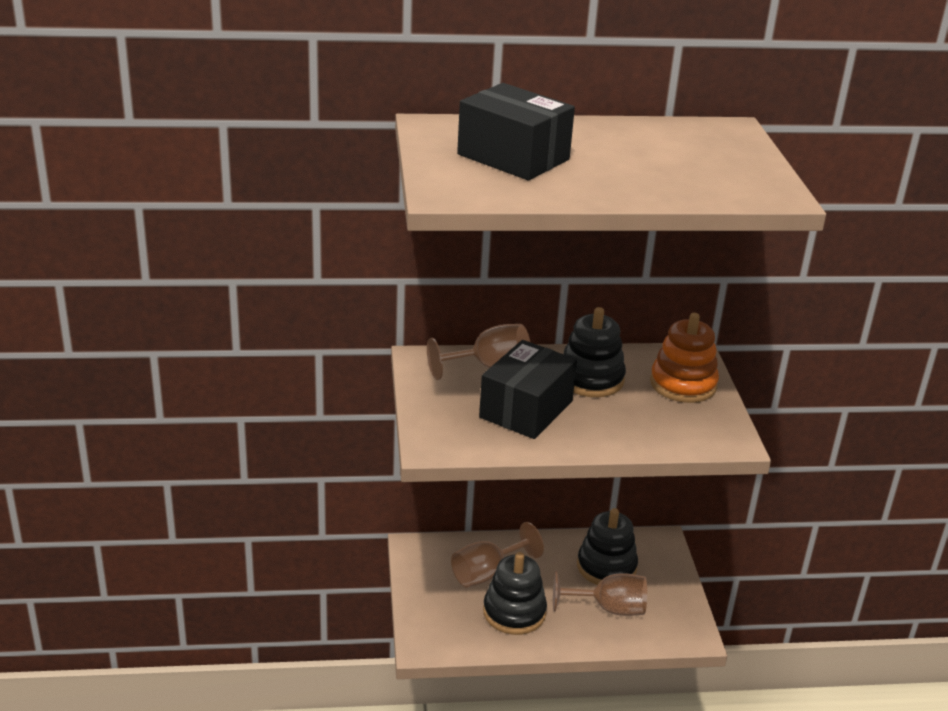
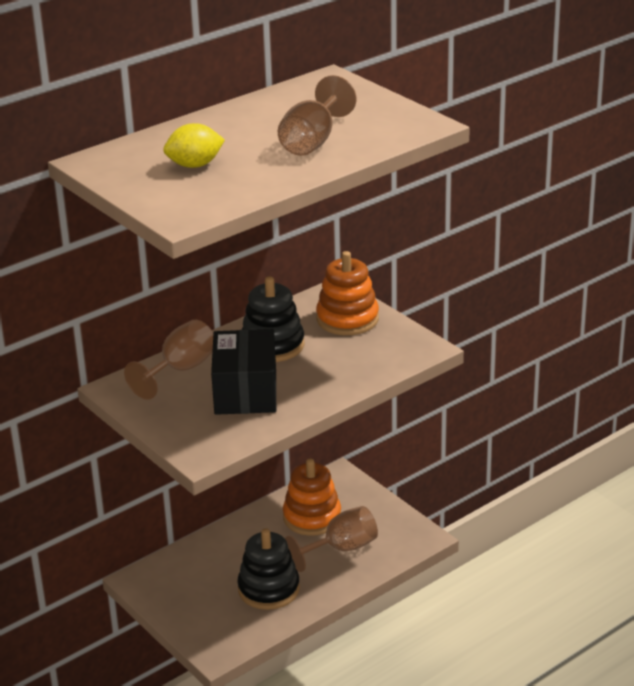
camera: 30 degrees left, 0 degrees up
brown goblet [451,522,544,588] -> brown goblet moved to [278,75,356,156]
black box [457,83,575,180] -> yellow lemon [163,123,225,168]
black stacking toy [577,508,638,585] -> orange stacking toy [283,458,341,536]

